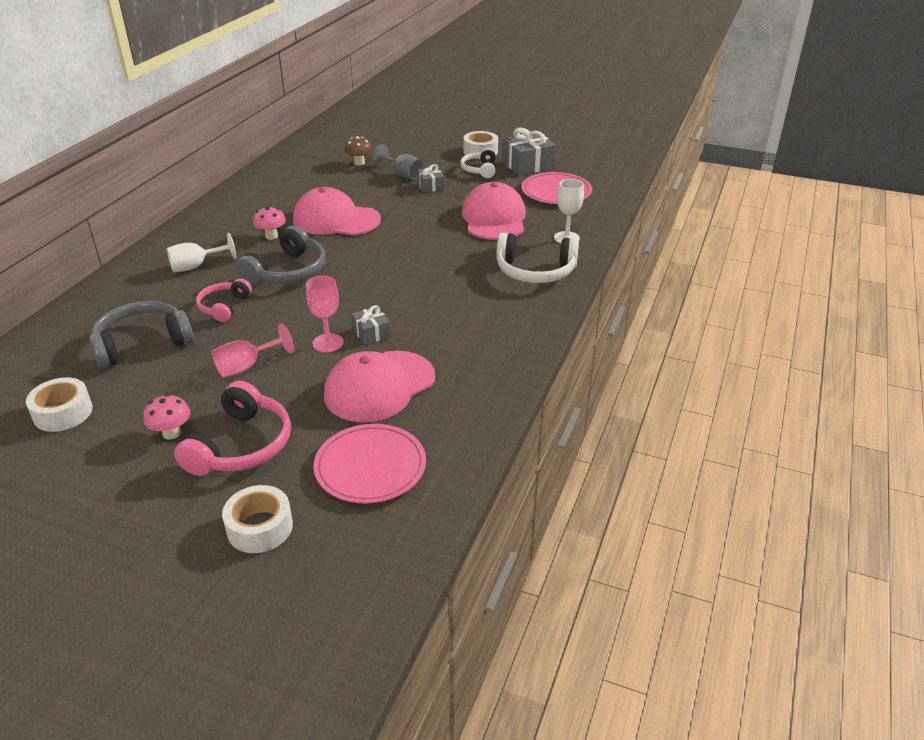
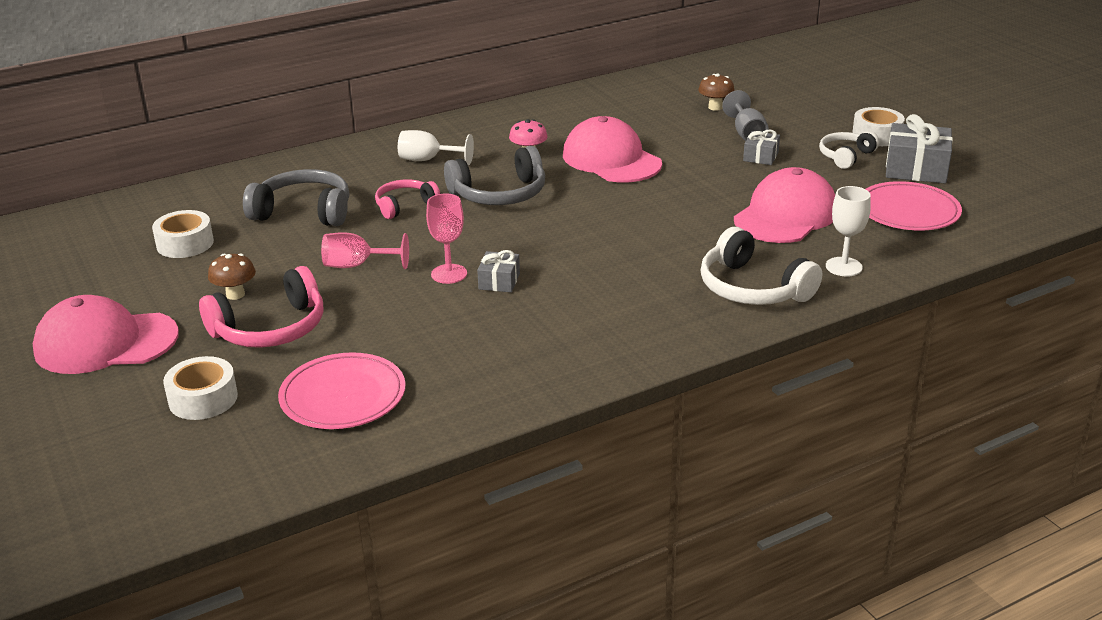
camera: 40 degrees right, 5 degrees down
pink mushroom [143,394,190,440] -> brown mushroom [208,253,256,300]
pink cap [324,351,435,422] -> pink cap moved to [33,295,179,374]

